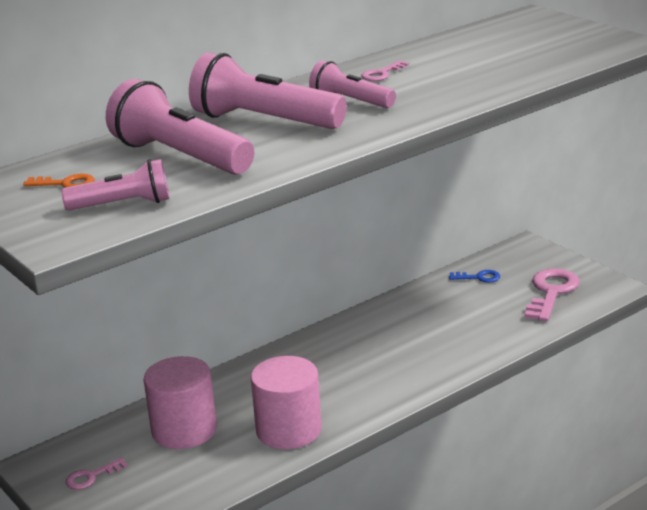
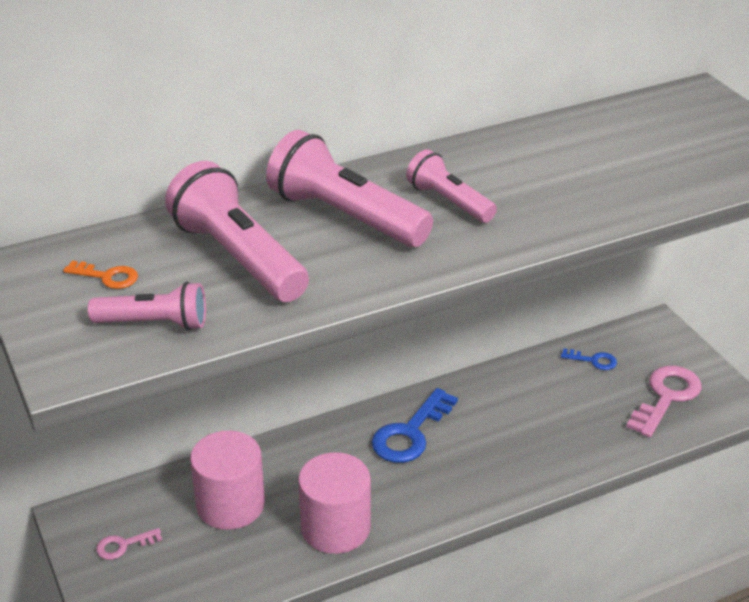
camera: 10 degrees right, 10 degrees up
pink key [361,60,409,81] -> none
none -> blue key [371,388,458,463]

